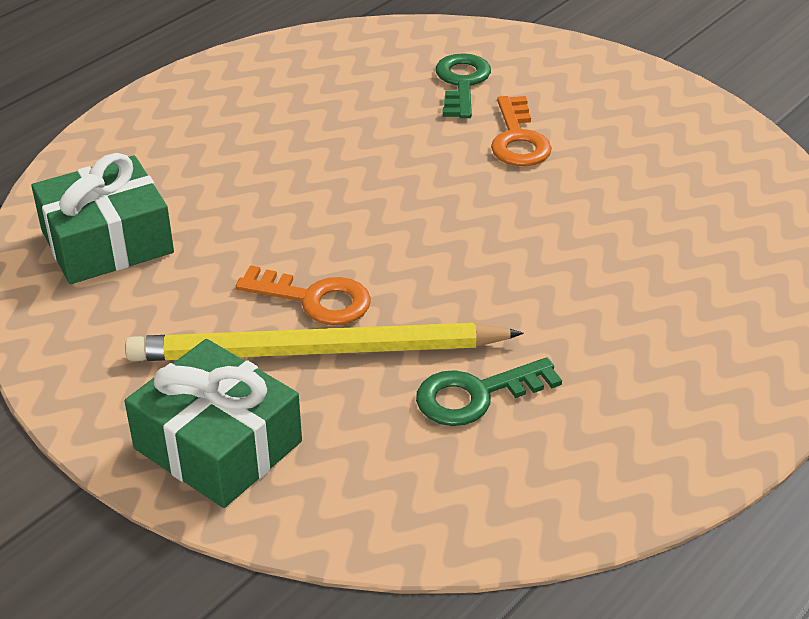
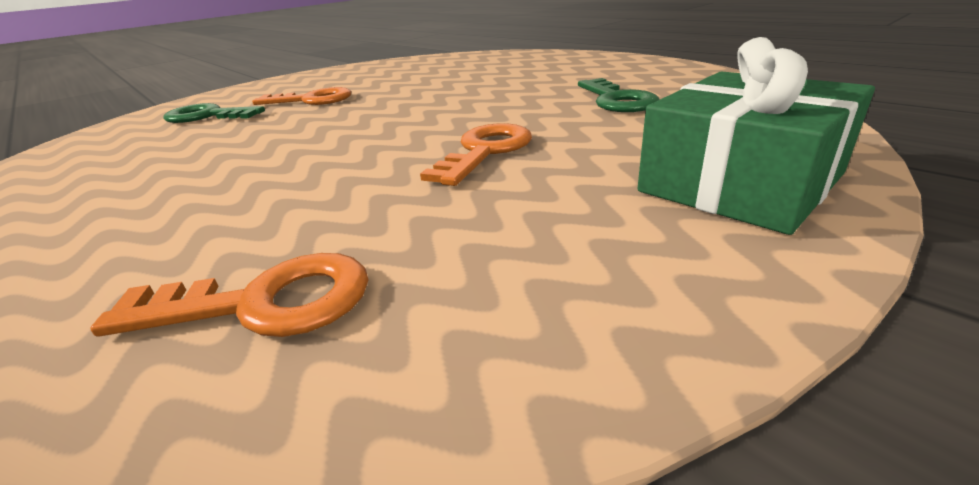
camera: 80 degrees left, 10 degrees down
green gift [32,153,174,284] -> orange key [90,253,368,337]
yellow pencil [125,323,524,361] -> none

